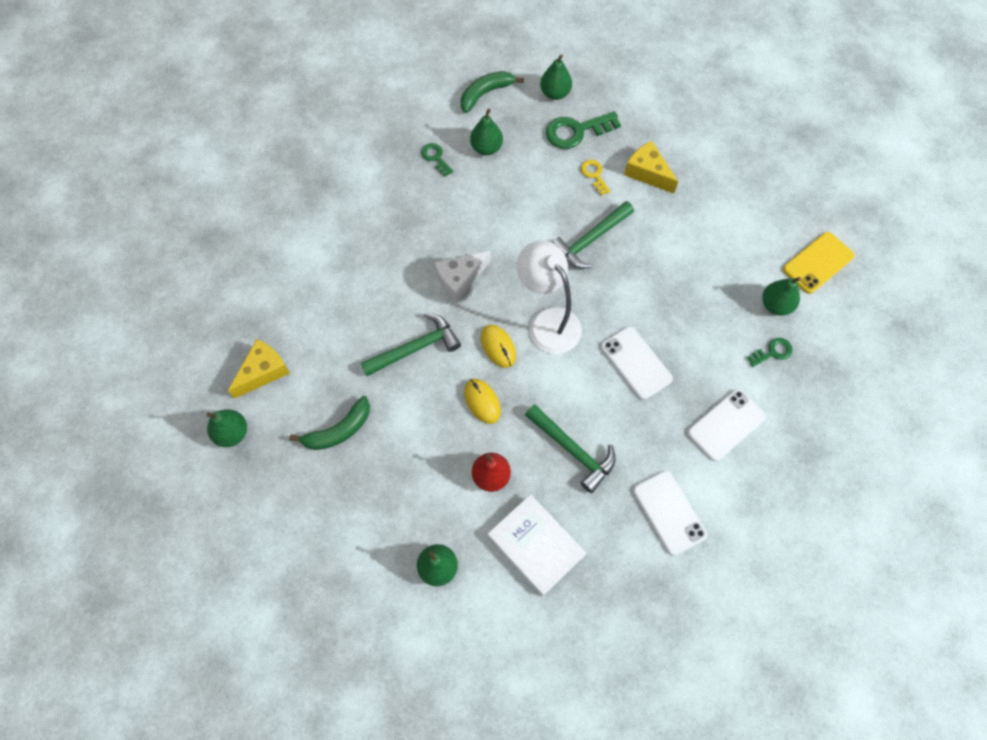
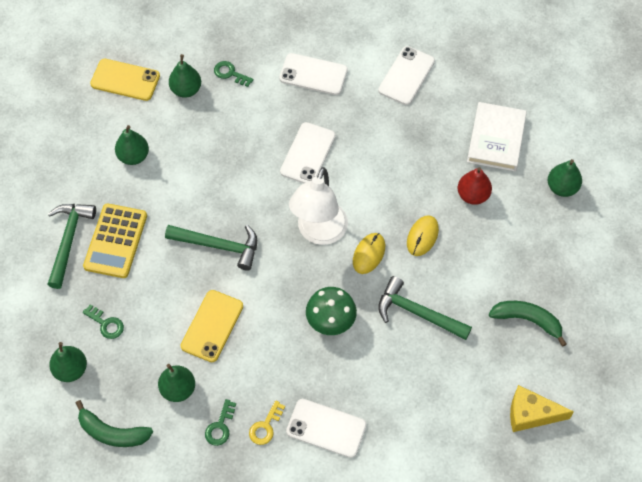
camera: 125 degrees left, 5 degrees down
green pear [206,409,247,447] -> green pear moved to [115,125,149,165]
white cheese [435,251,491,302] -> green mushroom [306,287,357,335]
green hammer [525,404,616,493] -> green hammer moved to [47,204,96,289]
green key [546,111,621,149] -> green key [82,305,124,339], size x0.56
yellow key [581,160,611,196] -> yellow key moved to [249,400,285,445]
yellow cheese [624,141,678,194] -> yellow calculator [83,203,147,278]
none -> yellow phone [181,290,243,362]
none -> white phone [286,399,367,458]

